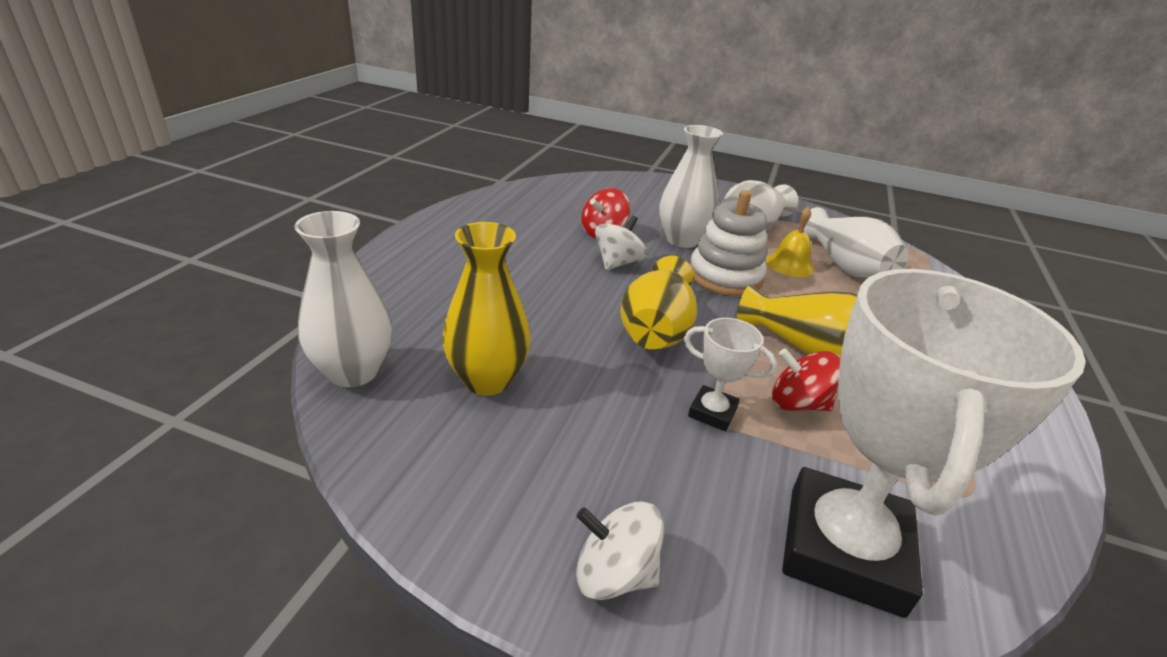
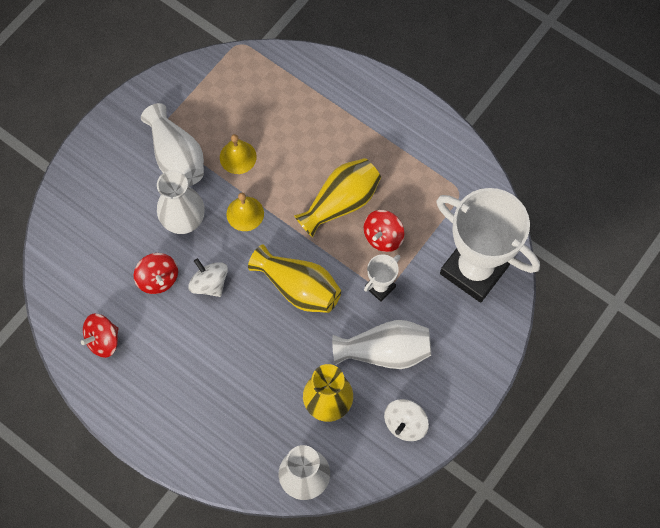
camera: 70 degrees left, 35 degrees up
white spinning top [576,501,664,600] -> white spinning top moved to [384,399,429,441]
white stacking toy [690,190,767,296] -> yellow bell [227,193,264,231]
white vase [799,207,909,279] -> white vase moved to [332,320,431,369]
none -> red spinning top [81,314,119,358]

